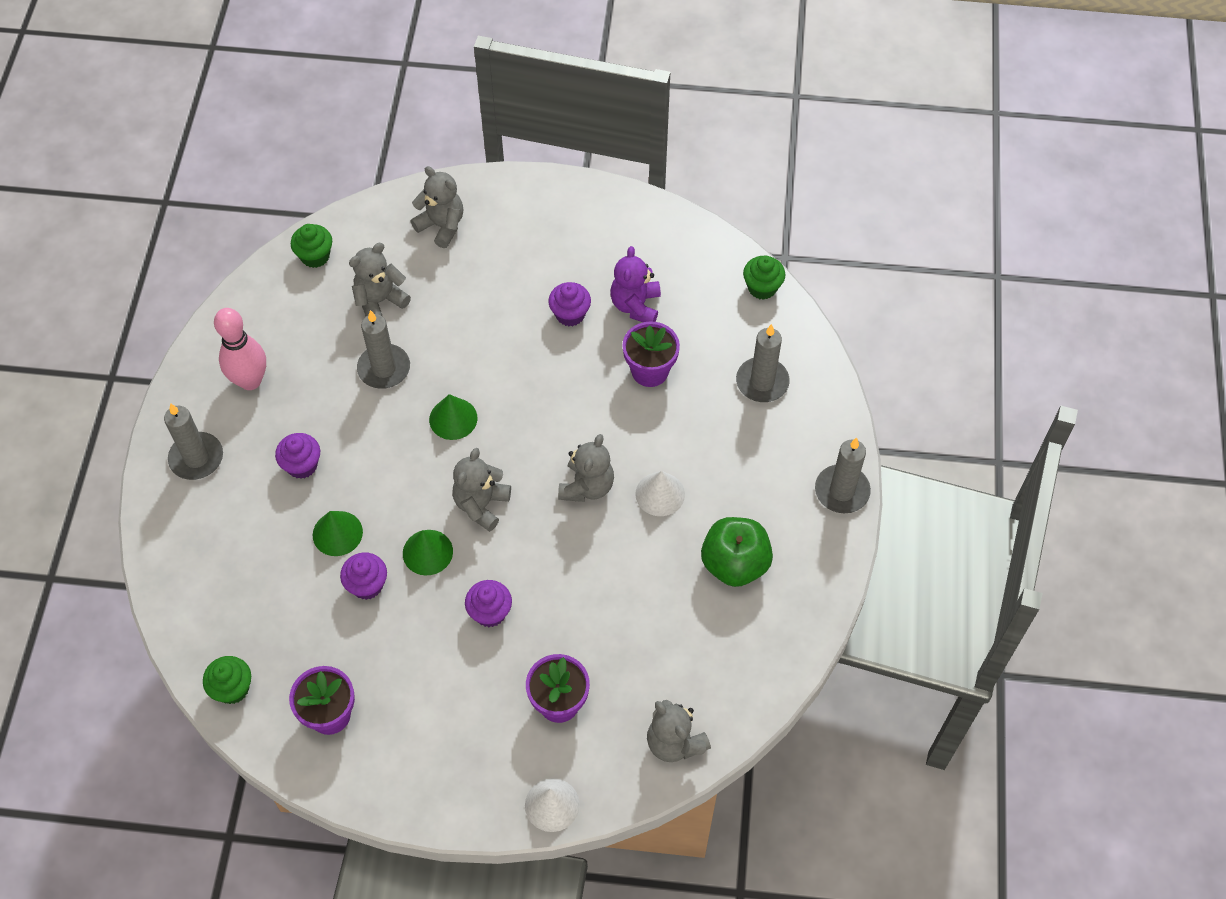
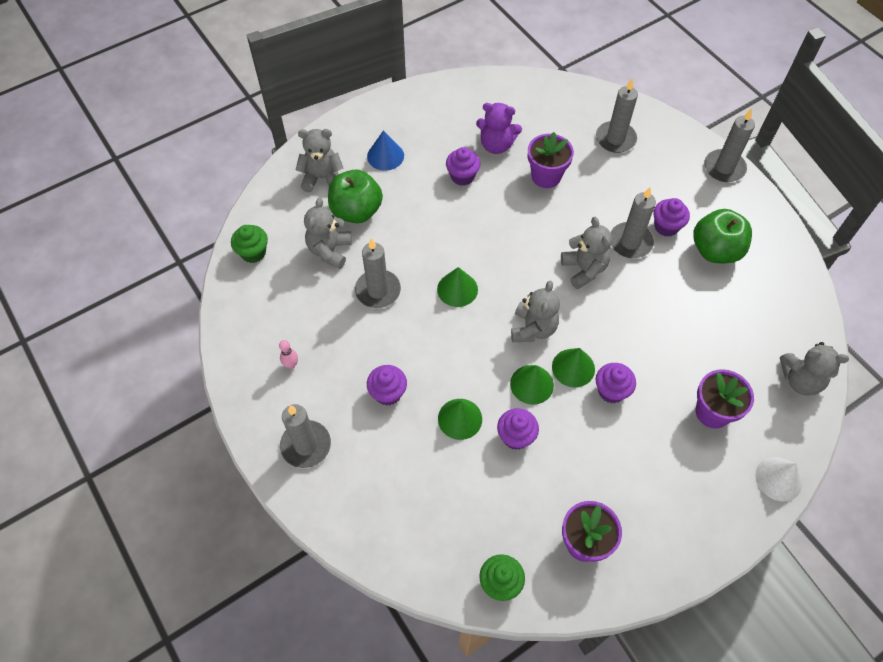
camera: 40 degrees left, 0 degrees up
pink bowling pin [214,308,266,390] -> pink bowling pin [279,340,298,369], size x0.43
grey teddy bear [453,448,511,532] -> grey teddy bear turned 150 degrees counterclockwise [511,280,560,342]
purple teddy bear [611,246,661,322] -> purple teddy bear turned 45 degrees counterclockwise [476,103,522,154]
white cone [635,471,685,516] -> grey candle [610,187,656,258]
green cupcake [743,256,785,300] -> none
none -> green apple [328,170,383,223]
none -> blue cone [367,130,404,171]
none -> green cone [552,348,595,387]
none -> purple cupcake [653,198,690,236]

